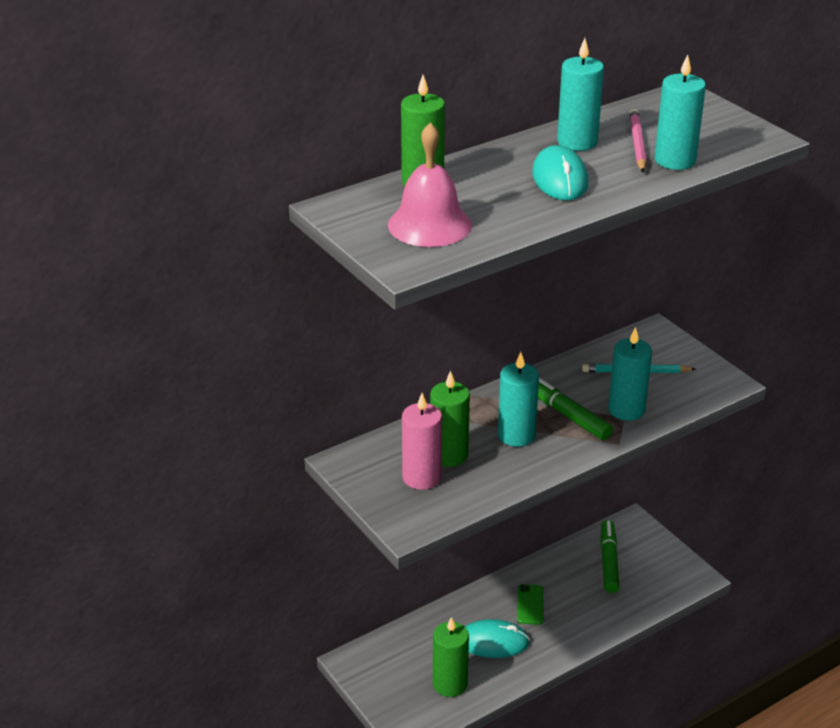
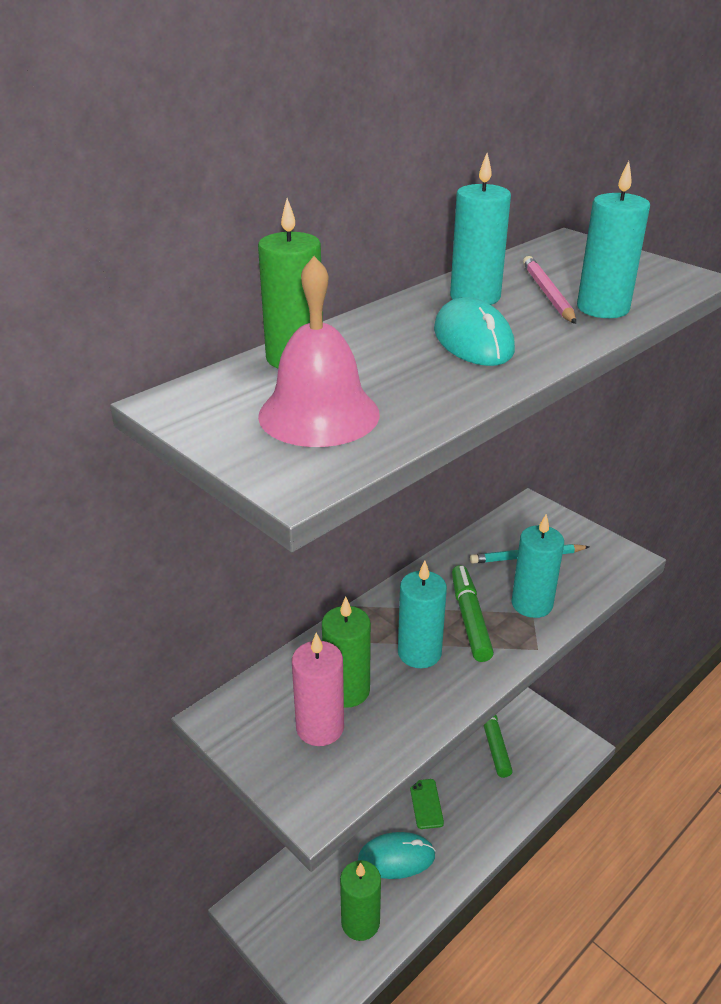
camera: 10 degrees left, 0 degrees up
green marker [538,378,613,440] -> green marker turned 45 degrees clockwise [452,565,494,662]

